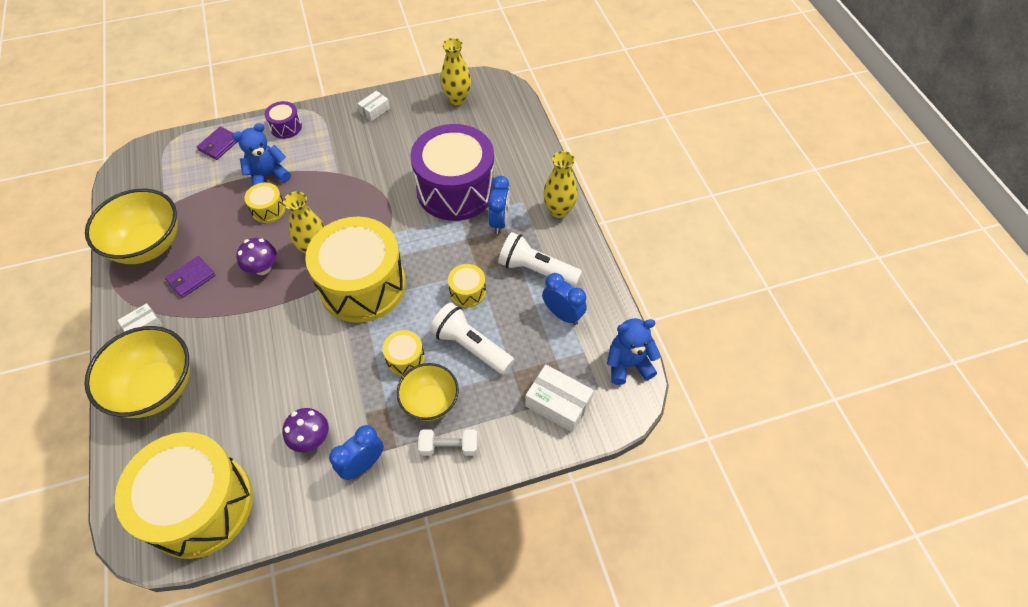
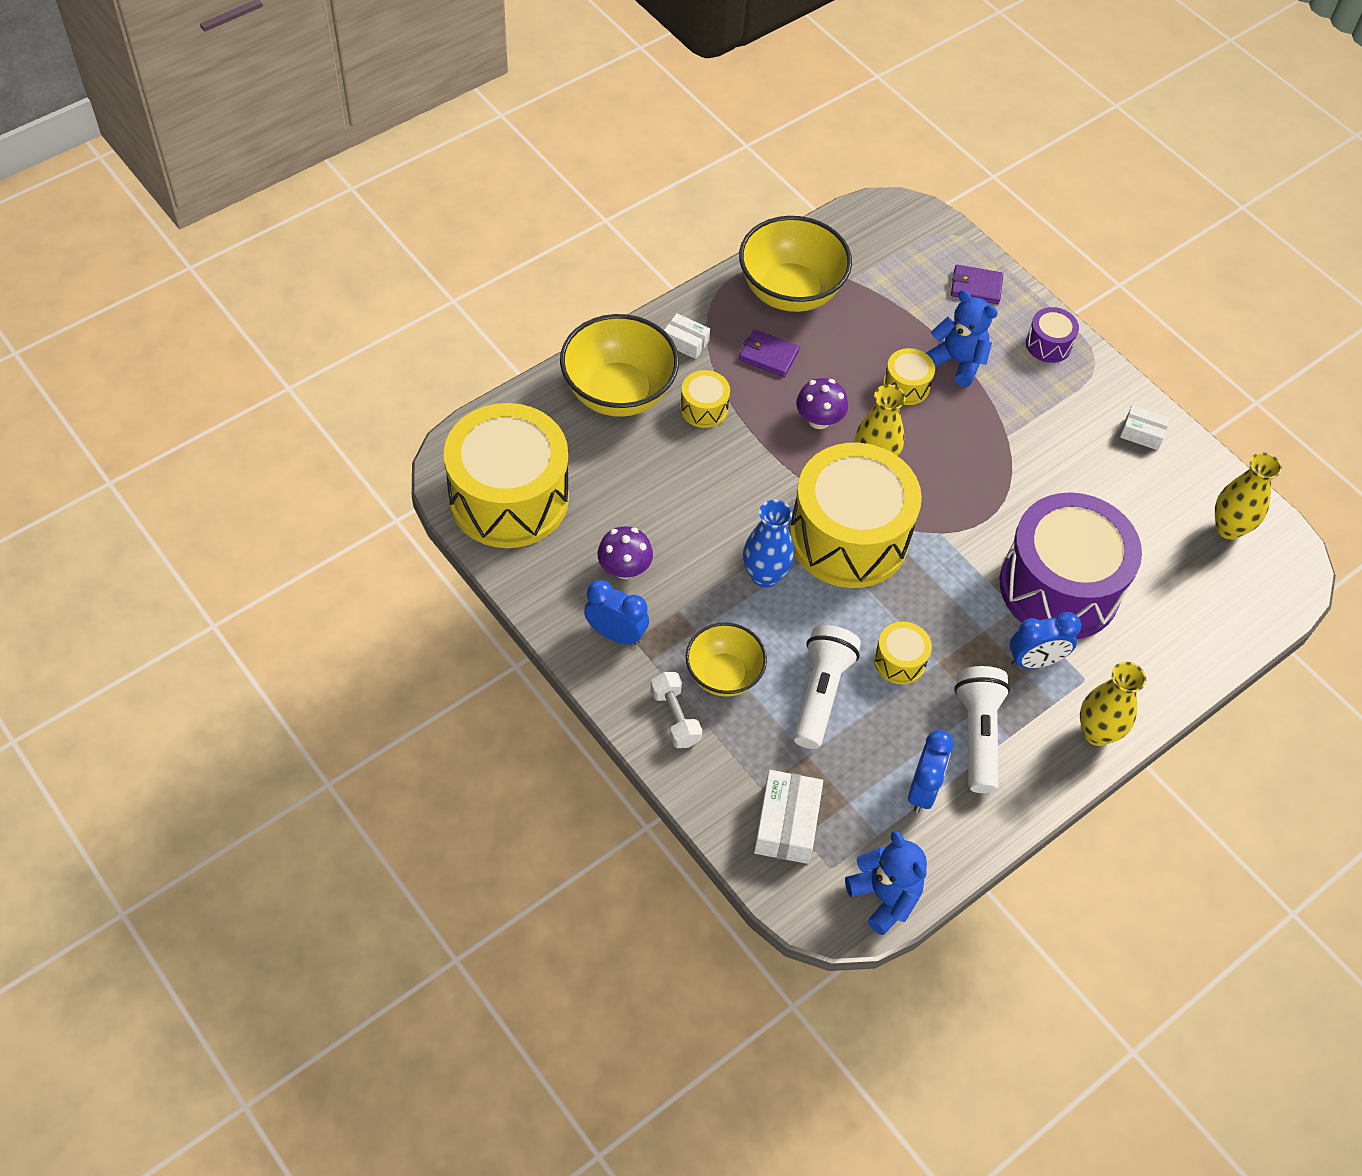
camera: 65 degrees right, 0 degrees up
yellow drum [383,330,425,376] -> yellow drum moved to [680,370,730,428]
none -> blue vase [743,500,794,588]

